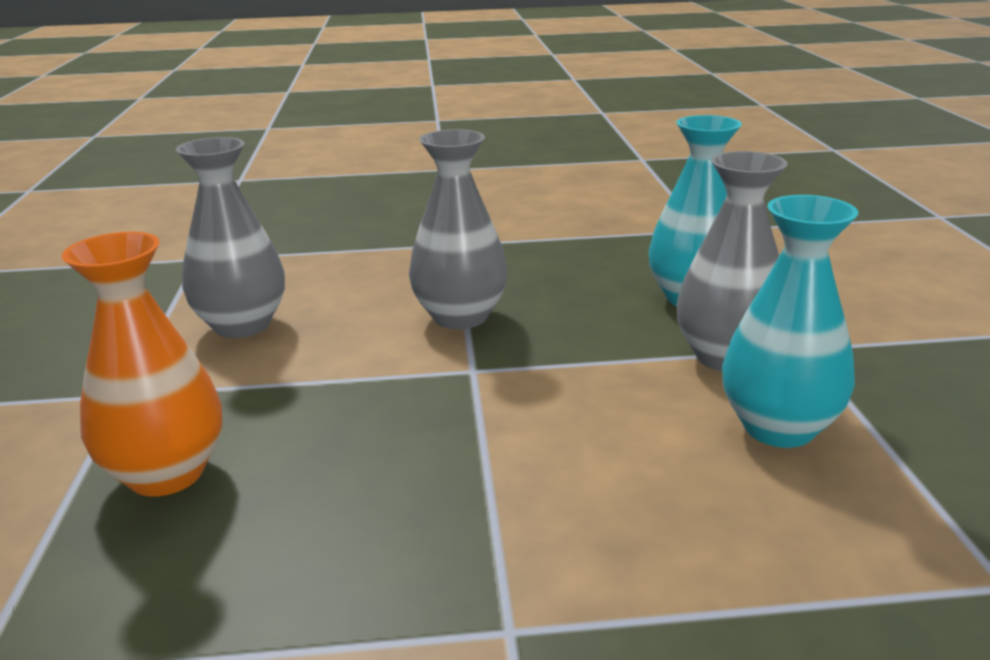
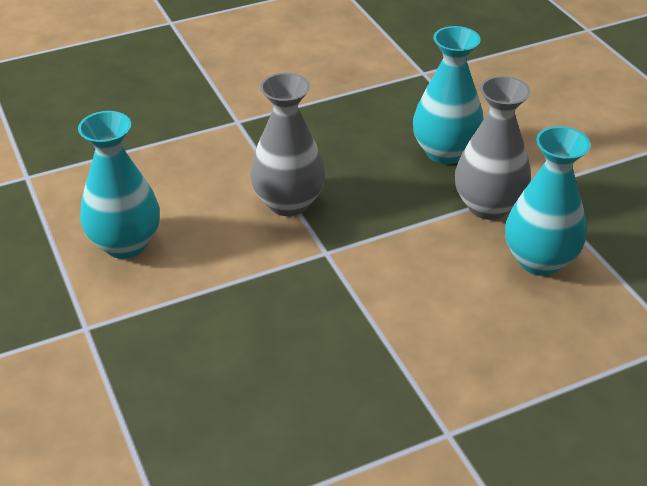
camera: 20 degrees left, 15 degrees up
orange vase [62,232,223,497] -> none
grey vase [176,137,285,338] -> turquoise vase [78,111,160,259]

